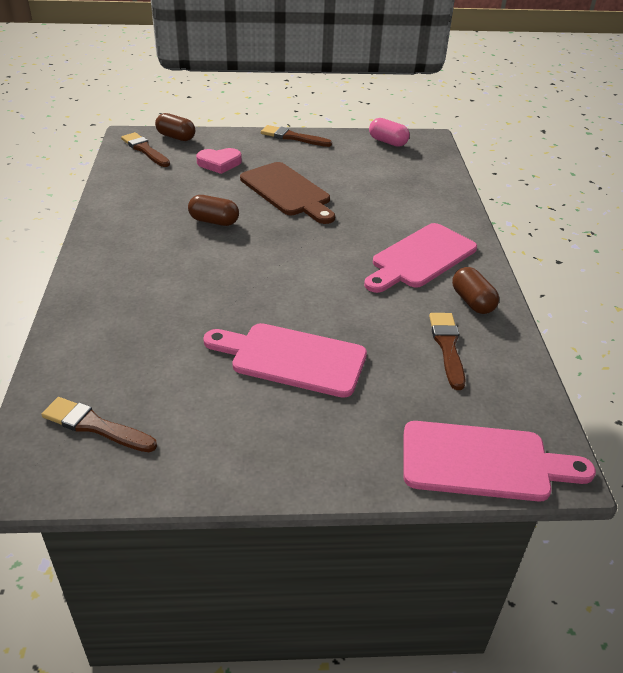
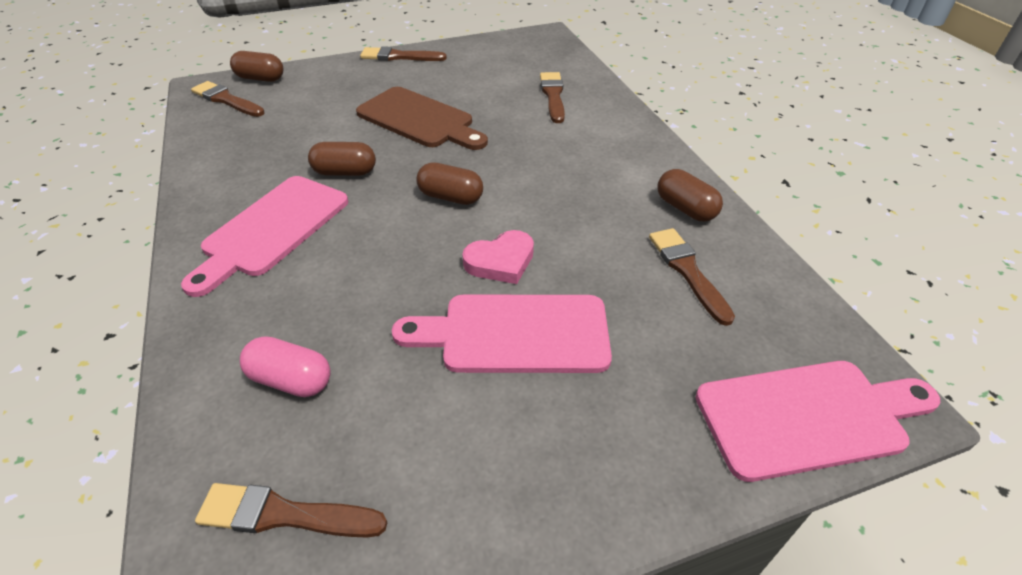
camera: 15 degrees left, 5 degrees up
pink heart [196,148,242,174] -> pink heart moved to [462,230,534,284]
pink cutting board [364,223,477,293] -> pink cutting board moved to [181,176,348,297]
pink capsule [369,118,410,147] -> pink capsule moved to [240,336,331,397]
none -> brown capsule [417,162,483,205]
none -> brown brush [540,72,565,123]

